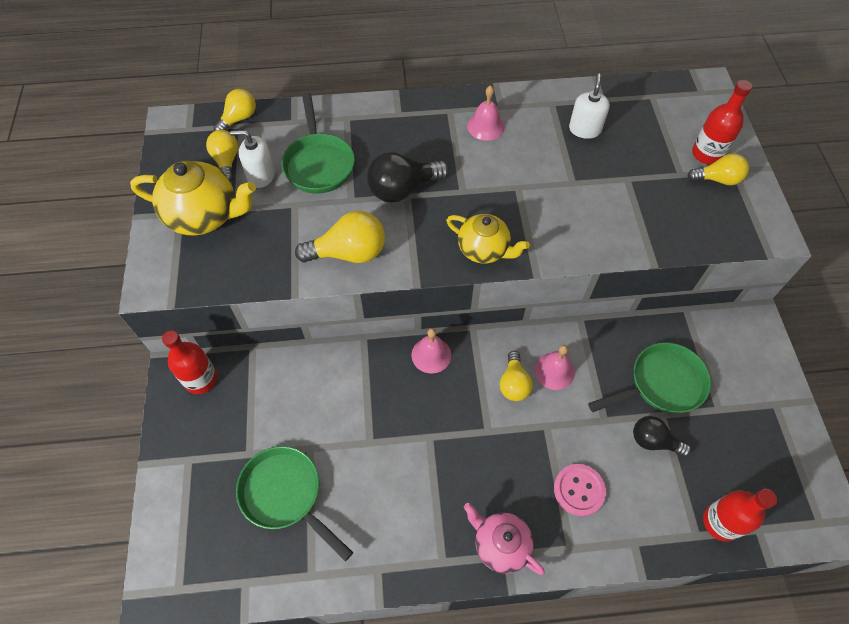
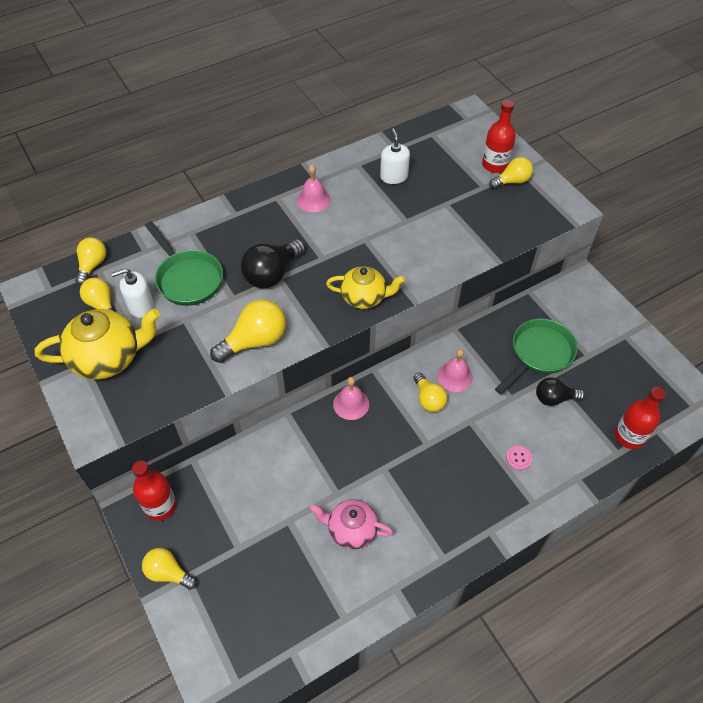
camera: 25 degrees left, 5 degrees down
green pan [236,446,353,561] -> none
pink teapot [464,503,545,575] -> pink teapot moved to [310,499,393,550]
pink button [554,464,606,516] -> pink button [506,446,532,470], size x0.59
none -> yellow light bulb [142,548,197,590]

